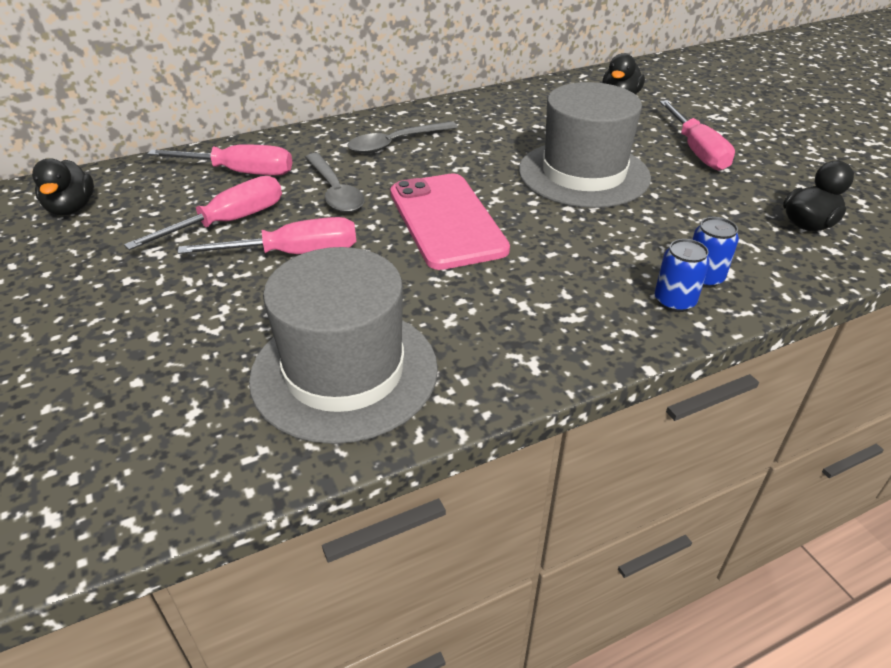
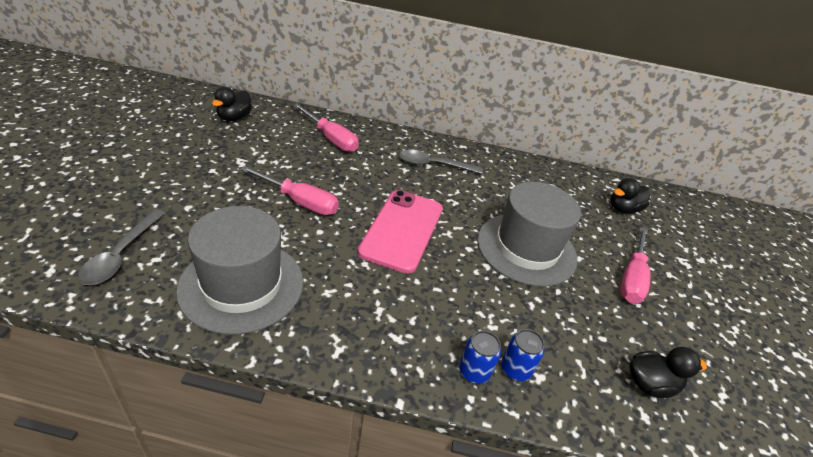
camera: 30 degrees right, 0 degrees up
pink screwdriver [124,176,282,250] -> none
grey spoon [305,153,364,213] -> grey spoon moved to [78,210,165,285]

